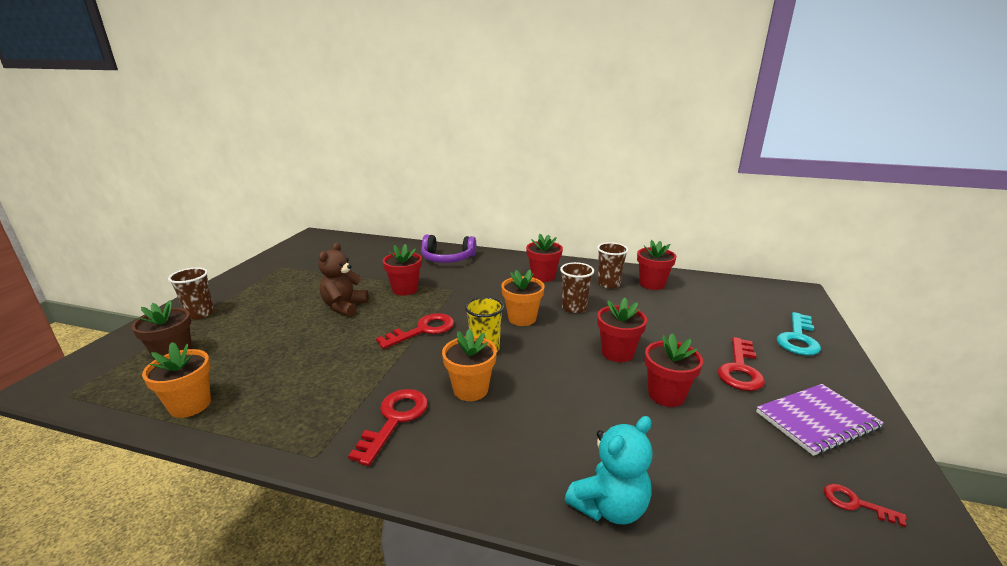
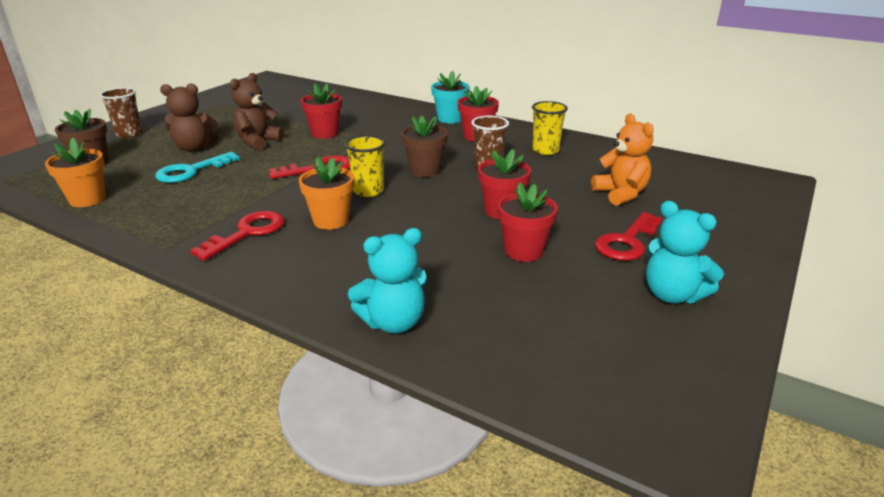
camera: 15 degrees right, 5 degrees up
purple headphones [421,235,476,263] -> none
orange flower pot [501,270,545,326] -> brown flower pot [401,115,448,177]
brown cup [597,242,628,289] -> yellow cup [532,101,568,155]
red flower pot [637,240,676,290] -> none
purple notebook [756,384,884,456] -> turquoise teddy bear [646,201,724,304]
turquoise key [777,312,821,355] -> turquoise key moved to [155,152,240,183]
red key [824,484,907,527] -> none
none -> brown teddy bear [160,83,219,152]
none -> turquoise flower pot [431,70,470,123]
none -> orange teddy bear [591,114,654,206]

